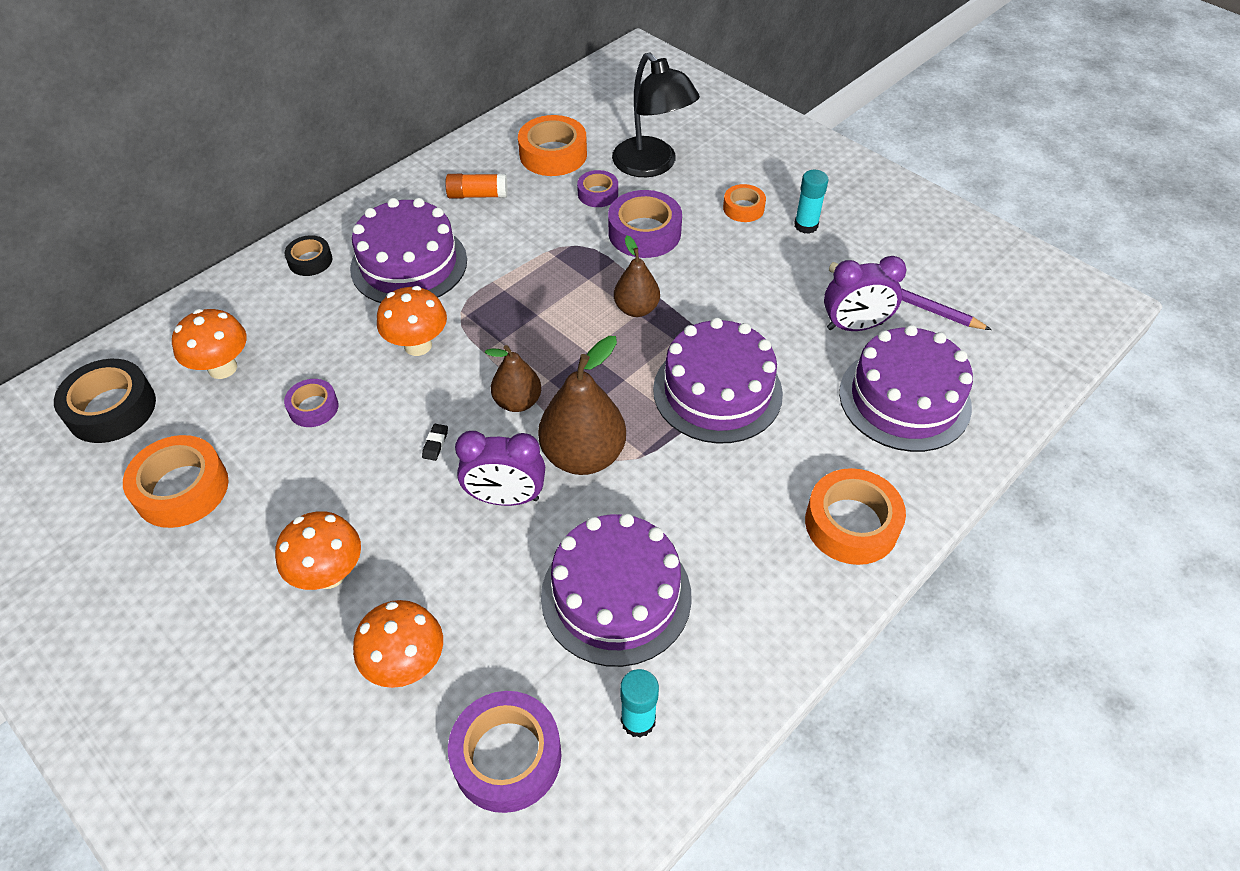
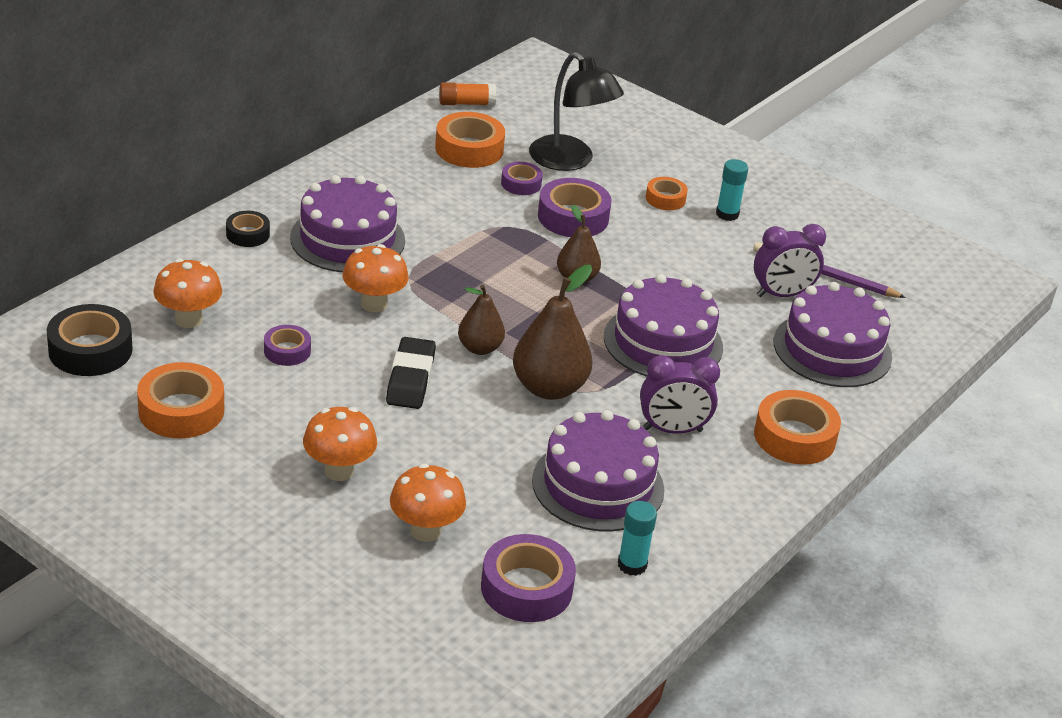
camera: 10 degrees left, 15 degrees down
black eraser [422,424,448,461] -> black eraser [386,337,436,409], size x2.47
orange glue stick [445,174,508,199] -> orange glue stick moved to [439,82,496,106]
purple clock [455,431,545,506] -> purple clock moved to [640,355,720,434]

